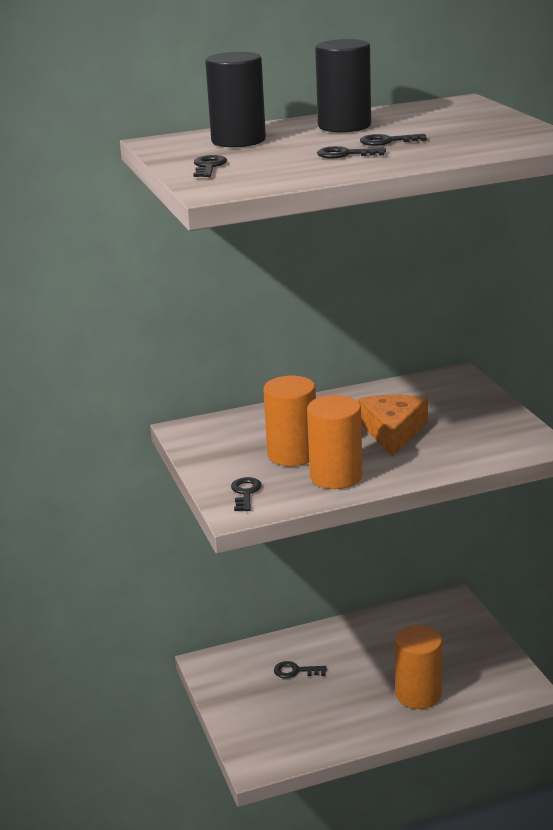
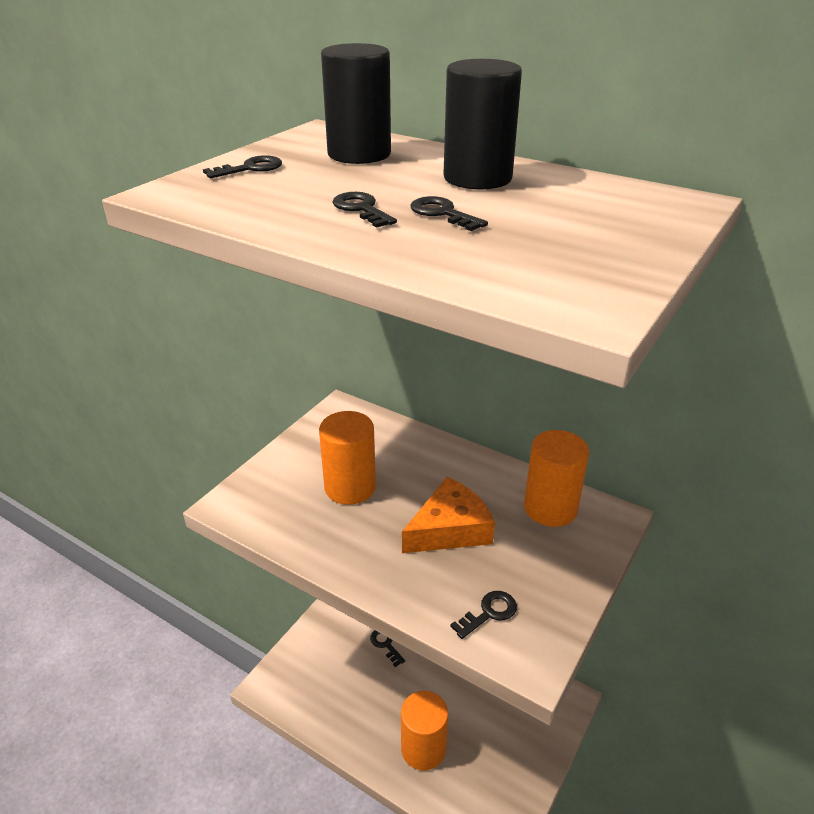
camera: 50 degrees right, 10 degrees up
black key [231,477,262,511] -> black key moved to [450,591,517,639]
orange cylinder [307,395,362,489] -> orange cylinder moved to [524,430,589,527]

